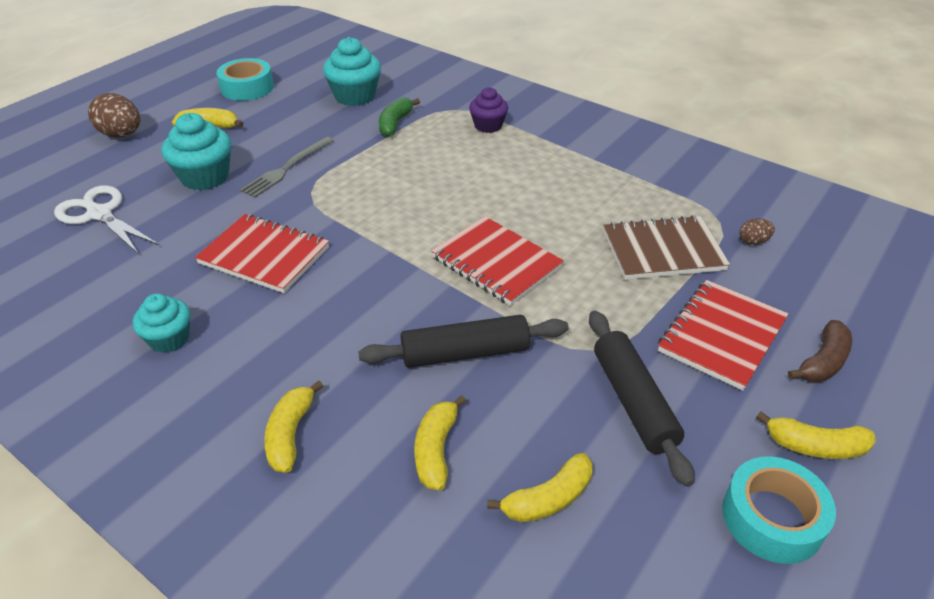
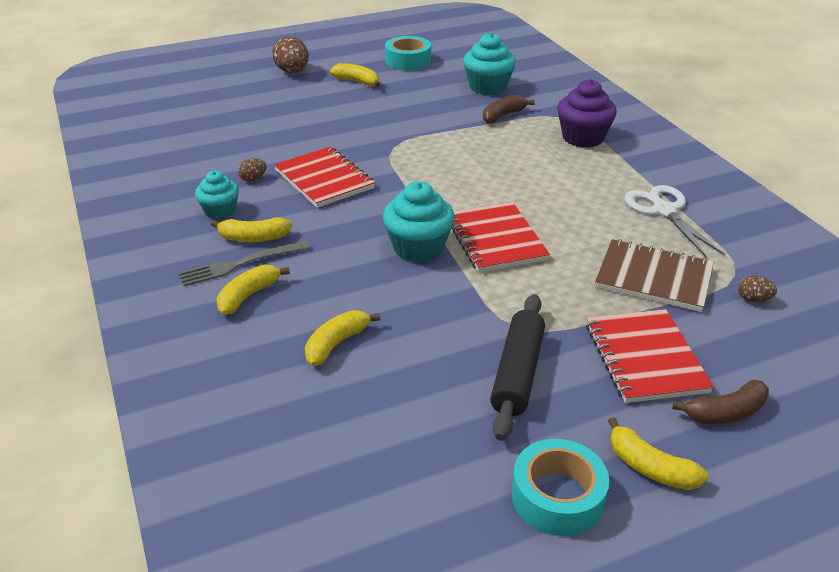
camera: 30 degrees right, 5 degrees down
white scissors [54,185,159,254] -> white scissors moved to [624,185,725,258]
turquoise cupcake [162,113,231,190] -> turquoise cupcake moved to [383,181,455,262]
grey fork [240,137,334,198] -> grey fork moved to [178,241,310,286]
black rolling pin [358,315,569,367] -> none
green banana [379,98,420,137] -> brown banana [483,95,535,123]
purple cupcake [469,87,508,133] -> purple cupcake [557,79,617,148], size x1.55
yellow banana [487,453,593,522] -> yellow banana moved to [211,217,292,242]
red notebook [658,280,788,390] -> red notebook turned 75 degrees counterclockwise [586,309,714,403]
none -> brown egg [238,158,266,182]

